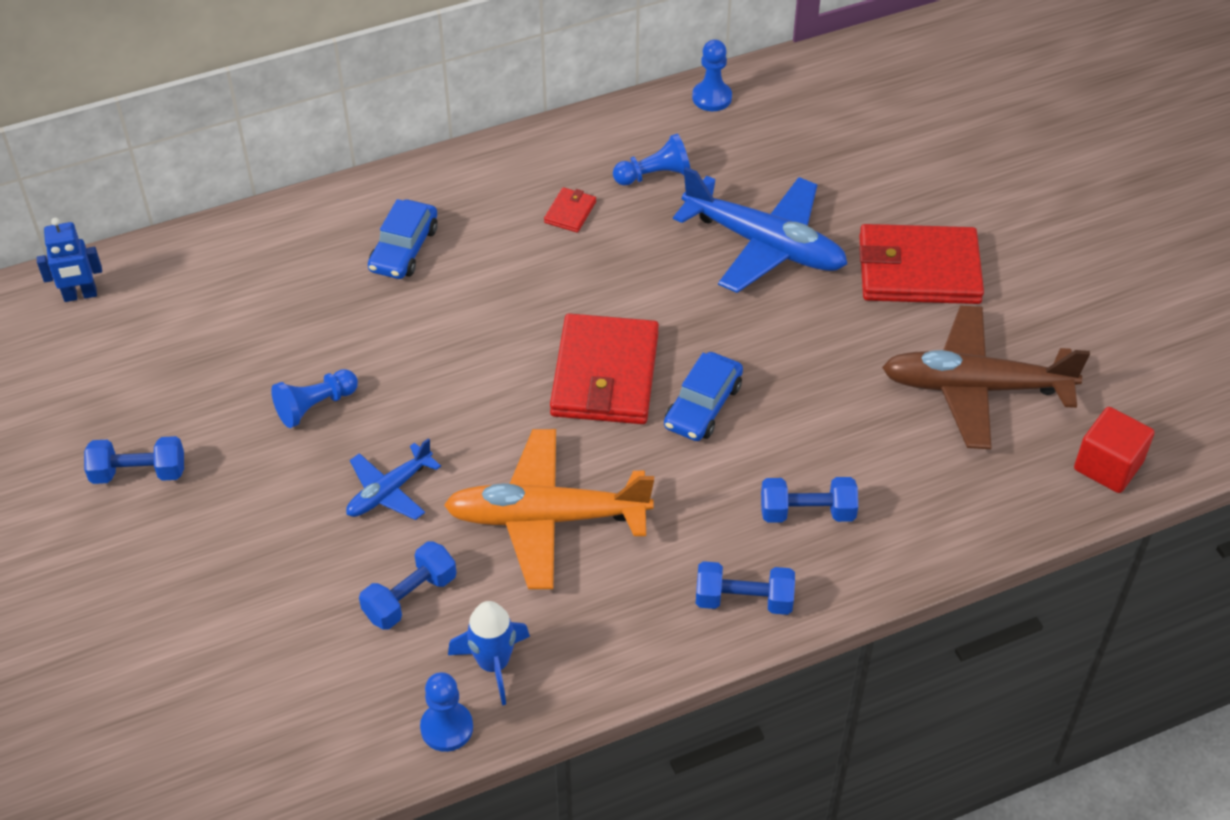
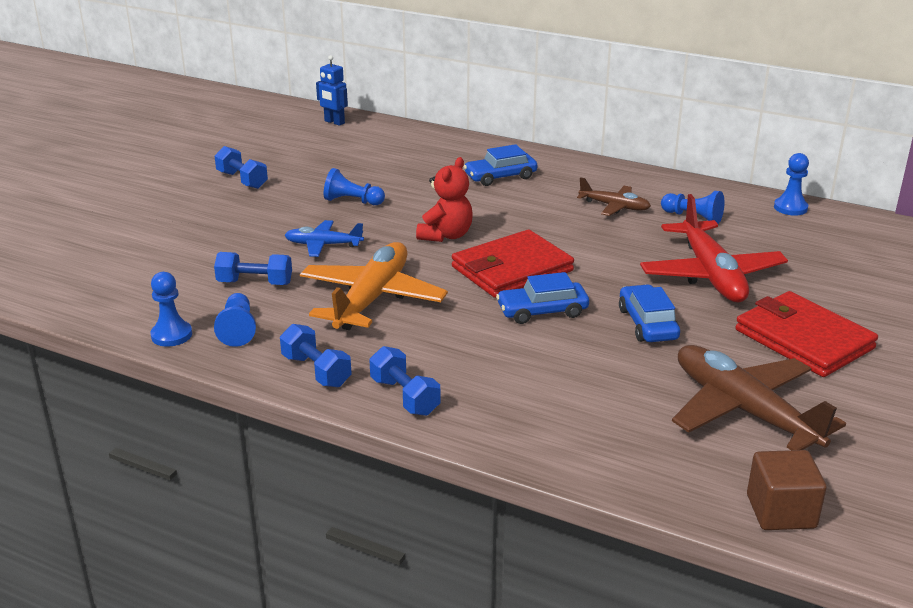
camera: 50 degrees right, 20 degrees down
orange plane [444,429,654,589] -> orange plane turned 60 degrees clockwise [300,242,448,330]
blue rocket [448,601,530,705] -> blue pawn [214,293,256,347]
red wallet [544,187,596,233] -> brown plane [577,177,651,216]
blue plane [673,167,847,293] -> red plane [640,194,788,302]
blue dumbbell [761,477,858,523] -> blue dumbbell moved to [280,324,352,387]
red cube [1074,407,1154,493] -> brown cube [747,450,827,530]
none -> red teddy bear [416,157,473,242]
none -> blue car [619,284,680,342]

